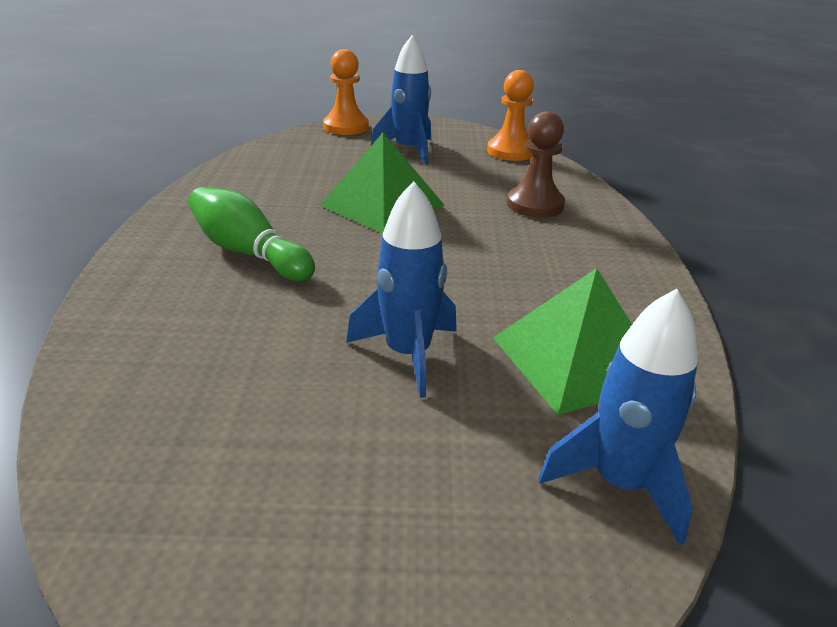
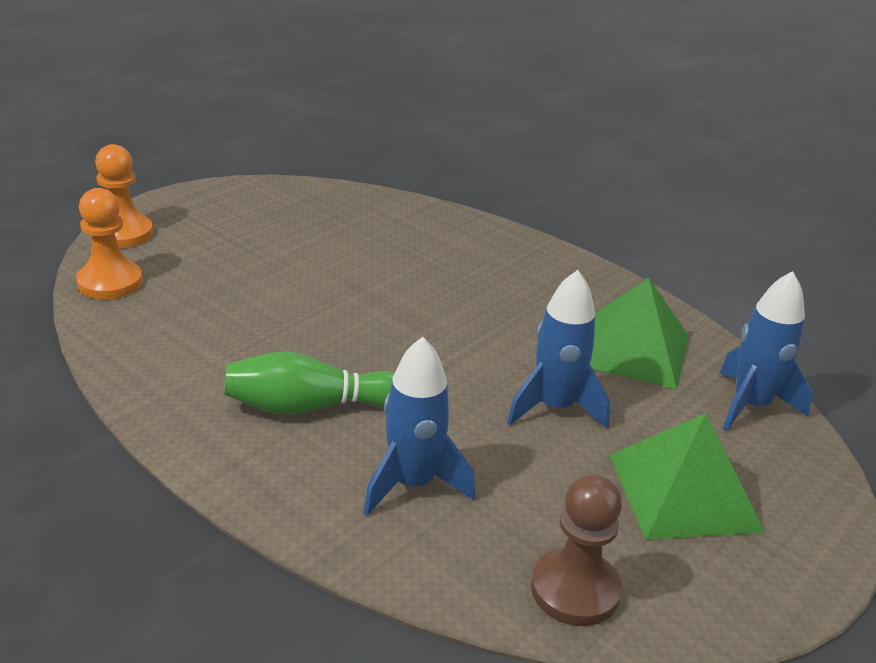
camera: 50 degrees left, 0 degrees up
green pyramid [320,133,444,233] -> green pyramid moved to [610,413,765,540]
blue rocket [371,35,431,164] -> blue rocket moved to [364,337,475,516]
orange pawn [487,70,534,161] -> orange pawn moved to [76,188,143,300]
brown pawn [507,111,565,218] -> brown pawn moved to [531,474,622,626]

